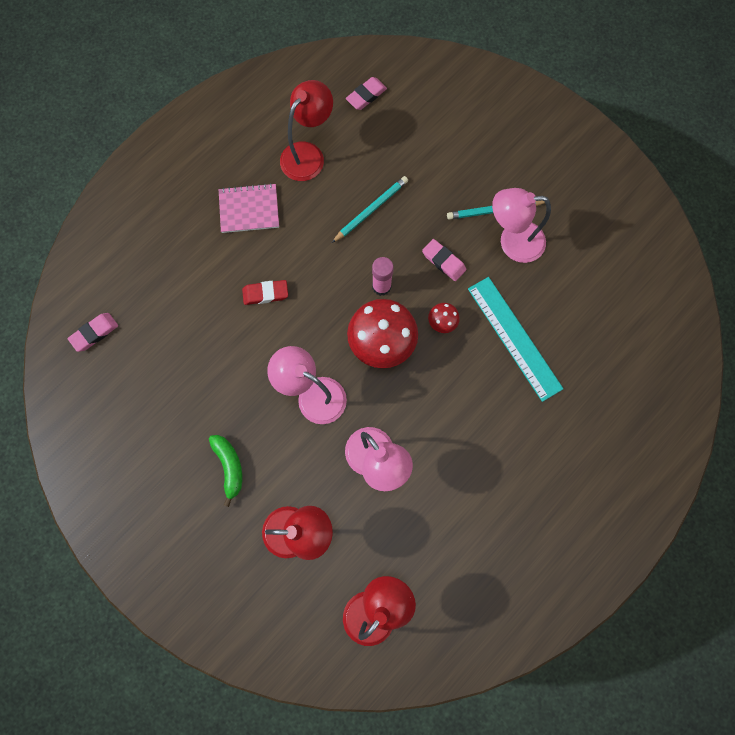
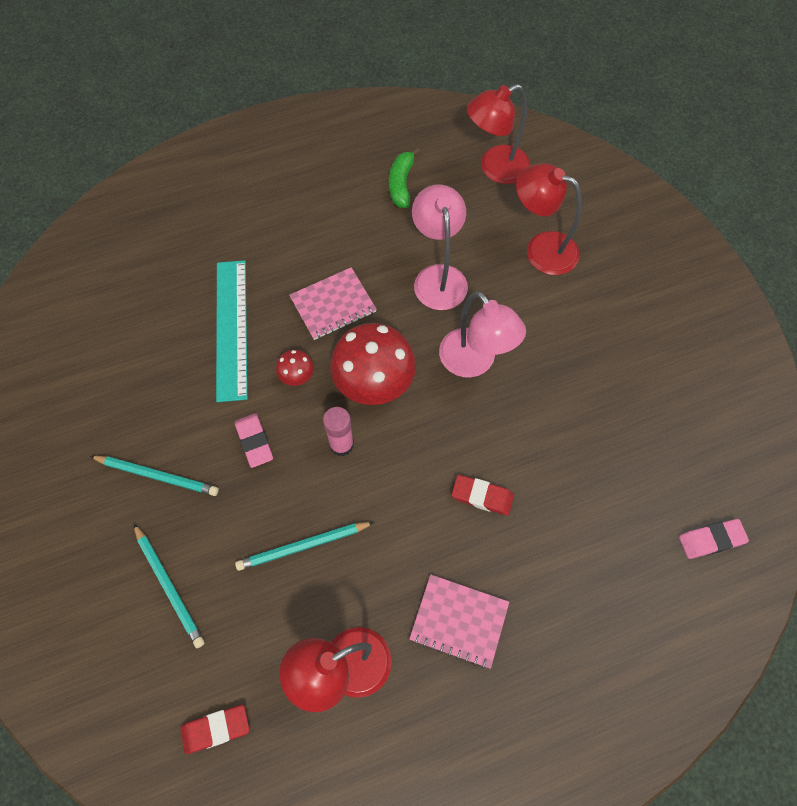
camera: 155 degrees left, 10 degrees down
green banana [209,435,242,507] -> green banana moved to [389,148,420,208]
pink eraser [346,77,387,110] -> red eraser [180,705,250,754]
pink lamp [492,188,551,263] -> none
none -> turquoise pencil [133,523,205,648]
none -> pink notebook [289,267,377,340]

